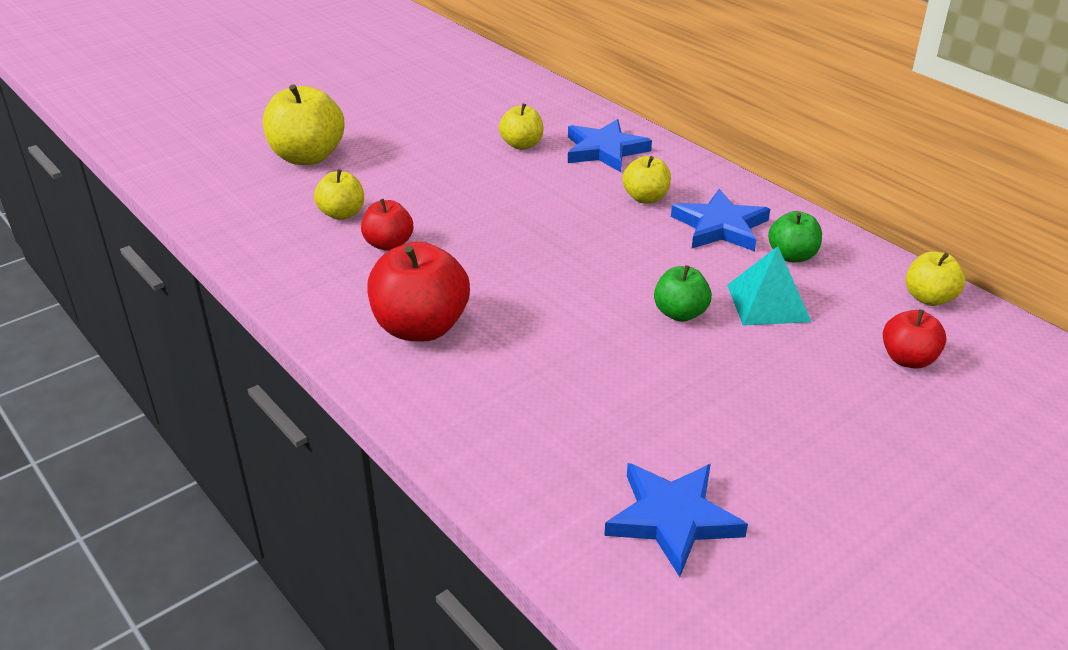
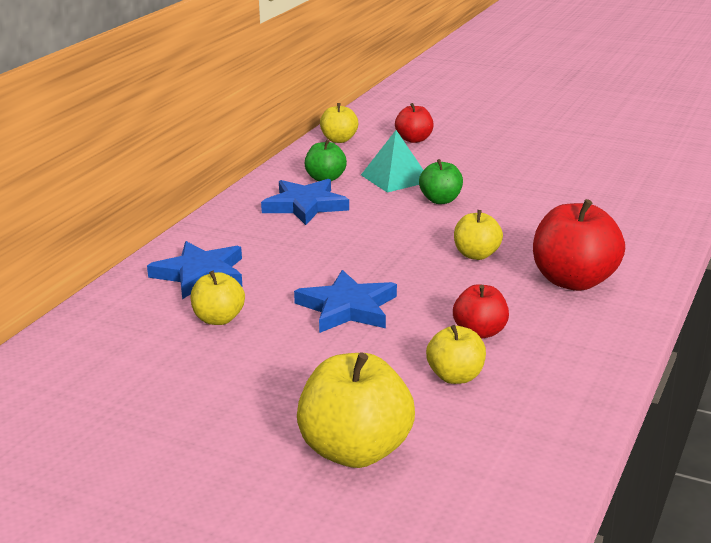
camera: 115 degrees left, 10 degrees down
blue star [604,463,748,577] -> blue star moved to [294,270,397,333]
yellow apple [622,156,671,204] -> yellow apple moved to [454,210,503,260]

